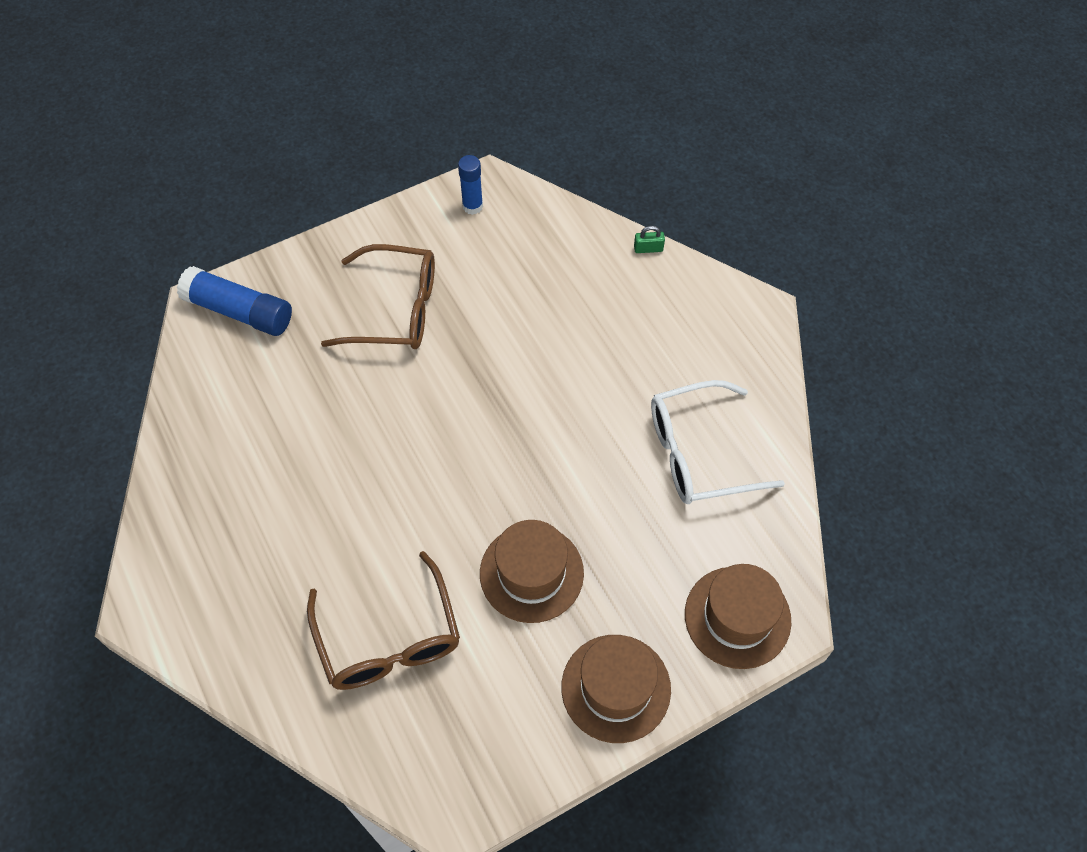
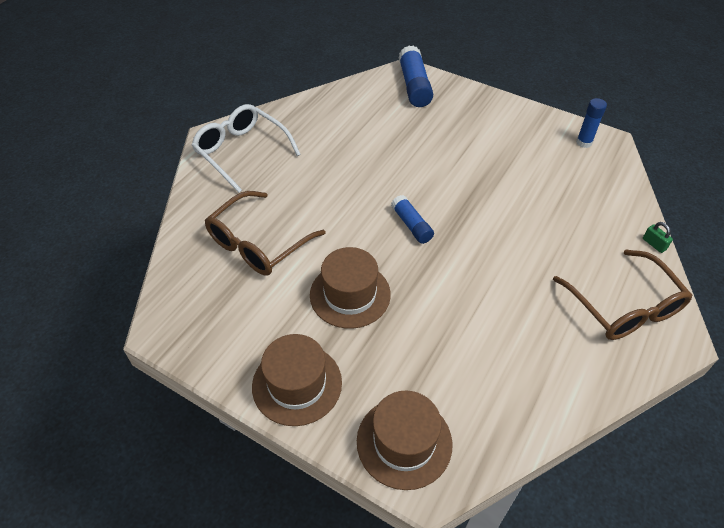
camera: 60 degrees right, 10 degrees down
brown glasses [321,244,435,349] -> brown glasses moved to [553,250,693,340]
white glasses [651,380,785,504] -> white glasses moved to [191,104,301,193]
none -> blue glue stick [391,195,434,244]

